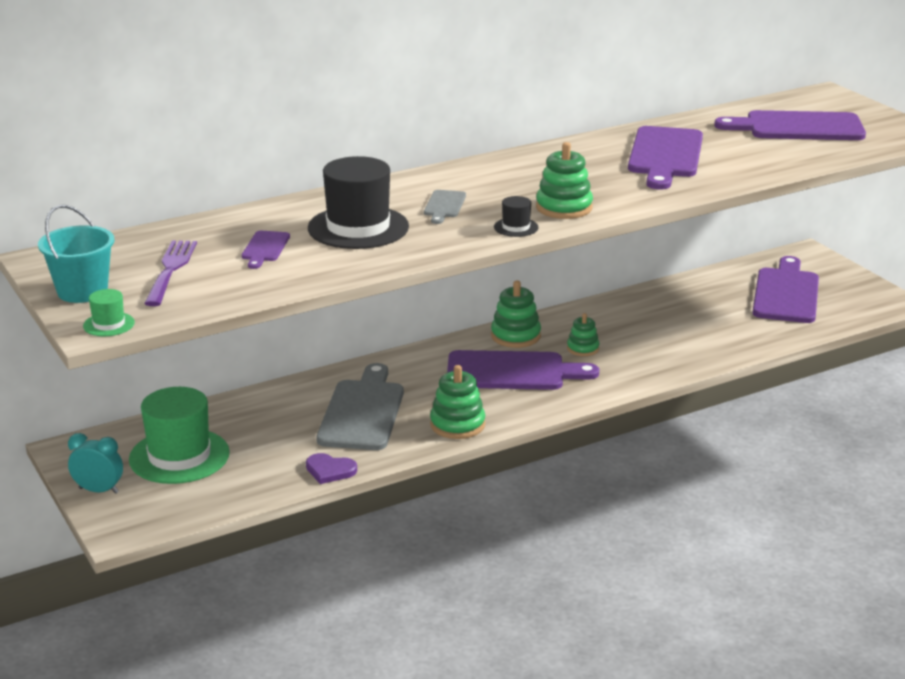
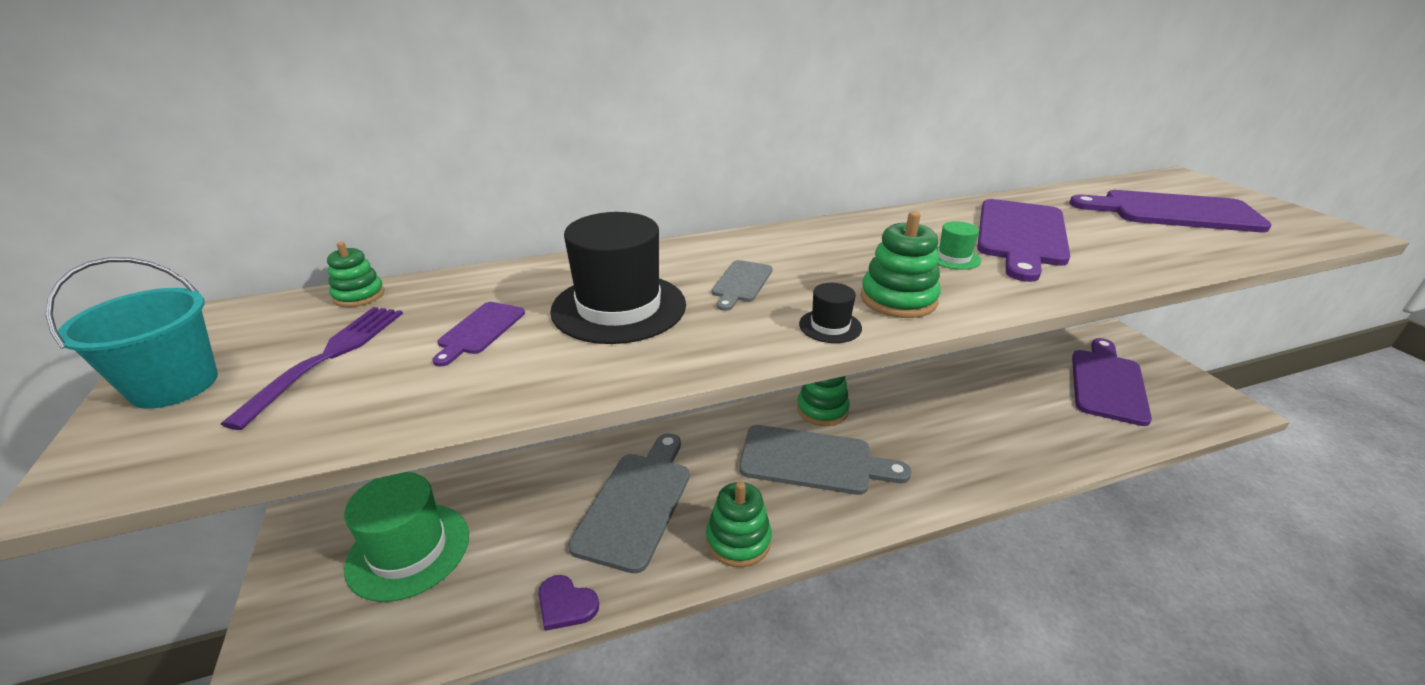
camera: 10 degrees right, 5 degrees up
turquoise clock [68,433,123,494] -> none
green hat [83,289,135,336] -> green hat moved to [936,221,981,270]
purple cutting board [447,350,599,390] -> grey cutting board [739,425,912,495]
green stacking toy [567,313,600,356] -> green stacking toy moved to [327,241,385,307]

